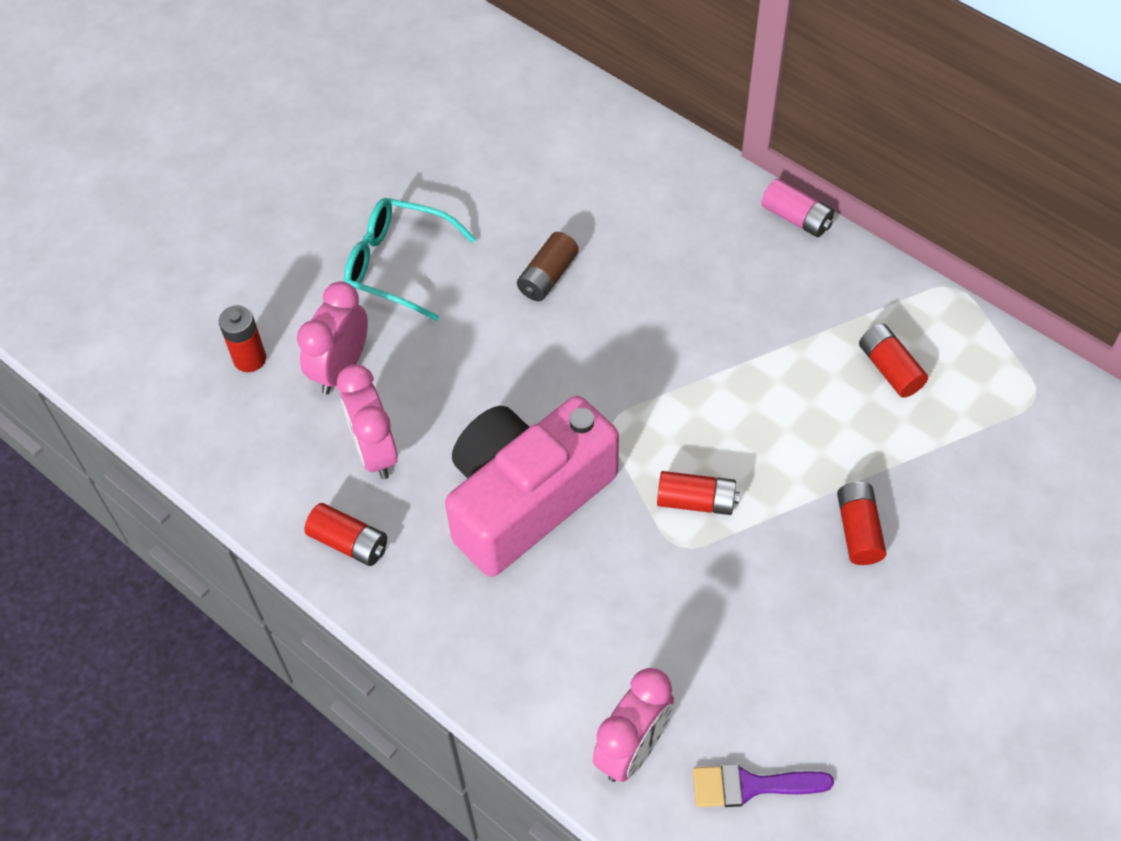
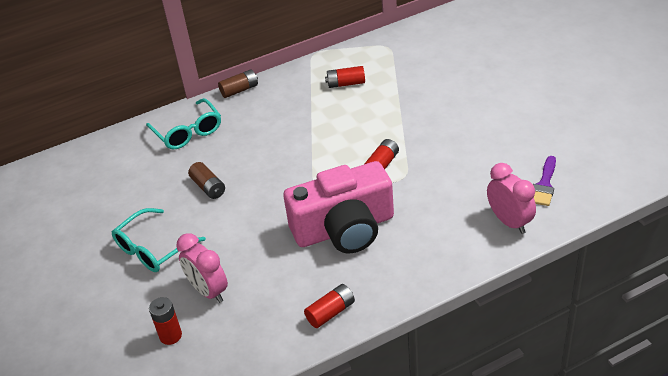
camera: 65 degrees left, 15 degrees down
pink clock [337,364,398,479] -> none
pink camera [445,396,619,577] -> pink camera turned 90 degrees counterclockwise [283,161,394,253]
pink battery [761,179,834,237] -> brown battery [218,69,258,98]
red battery [837,482,886,565] -> none
none -> turquoise glasses [146,98,221,149]

